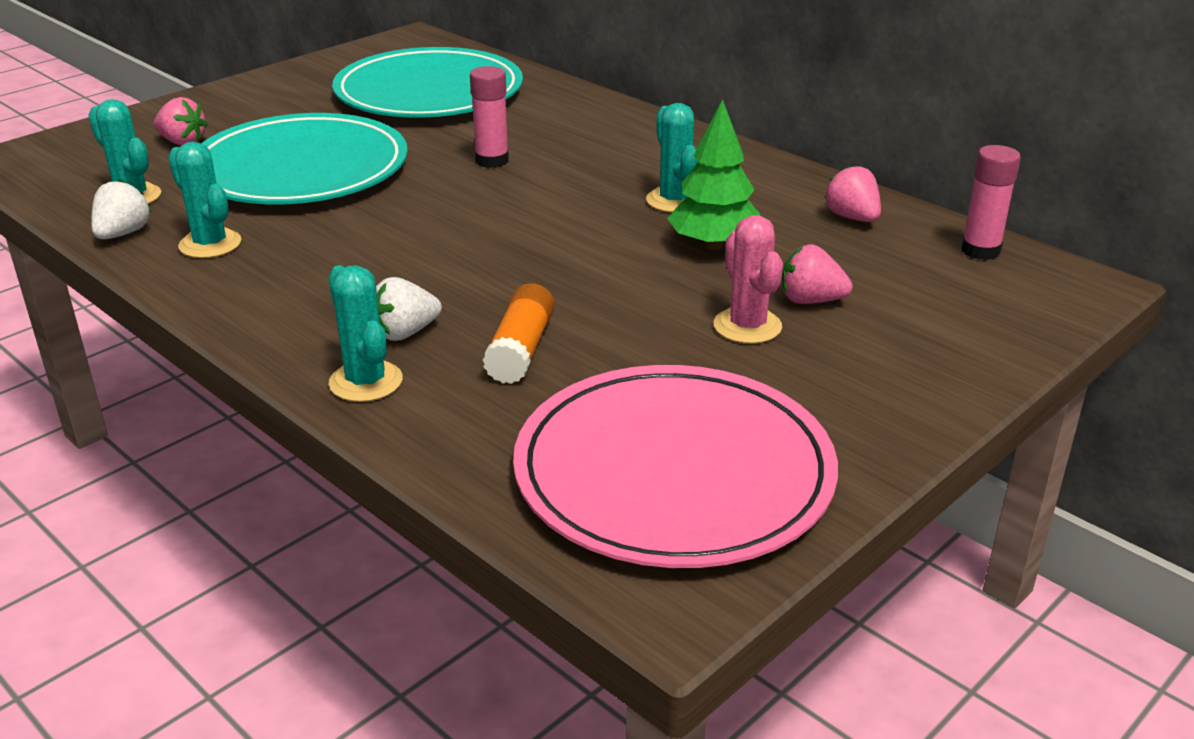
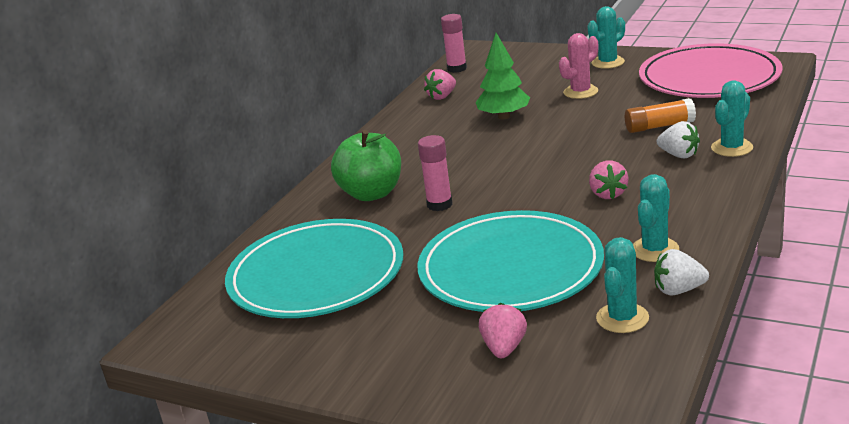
camera: 105 degrees left, 5 degrees down
turquoise cactus [646,103,698,213] -> turquoise cactus moved to [587,6,625,69]
pink strawberry [782,245,853,304] -> pink strawberry moved to [589,161,628,199]
none -> green apple [331,130,401,201]

